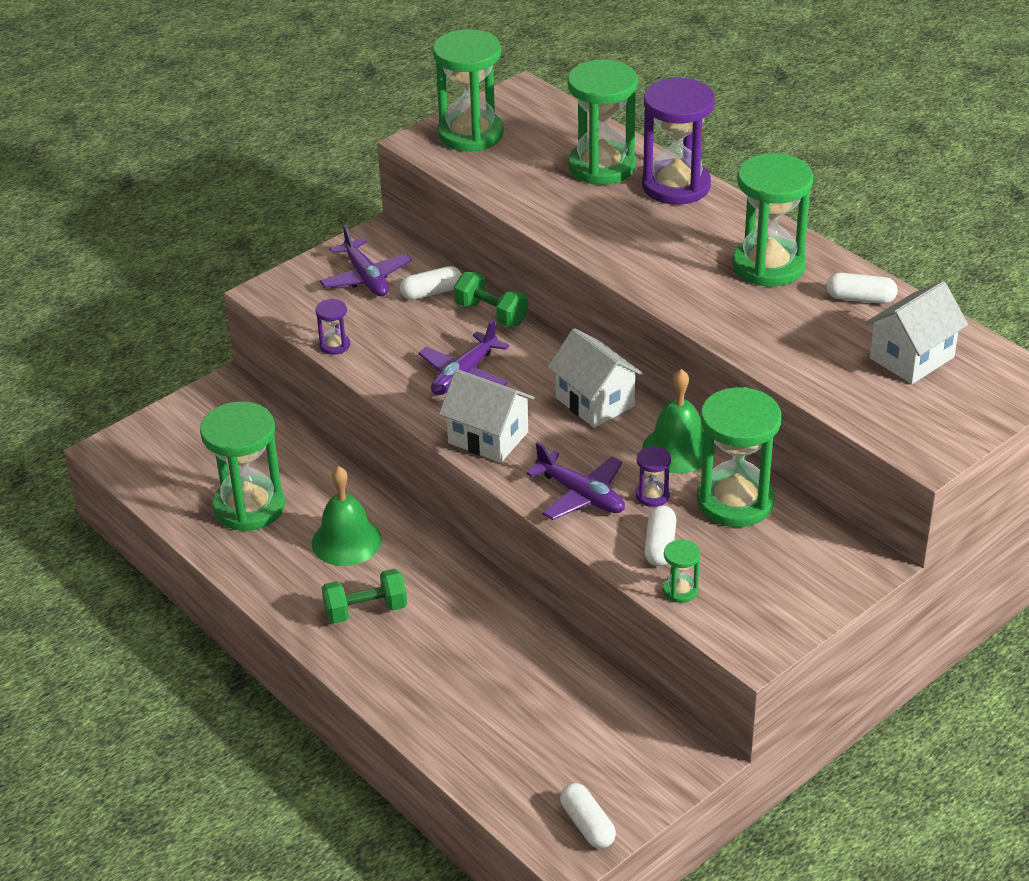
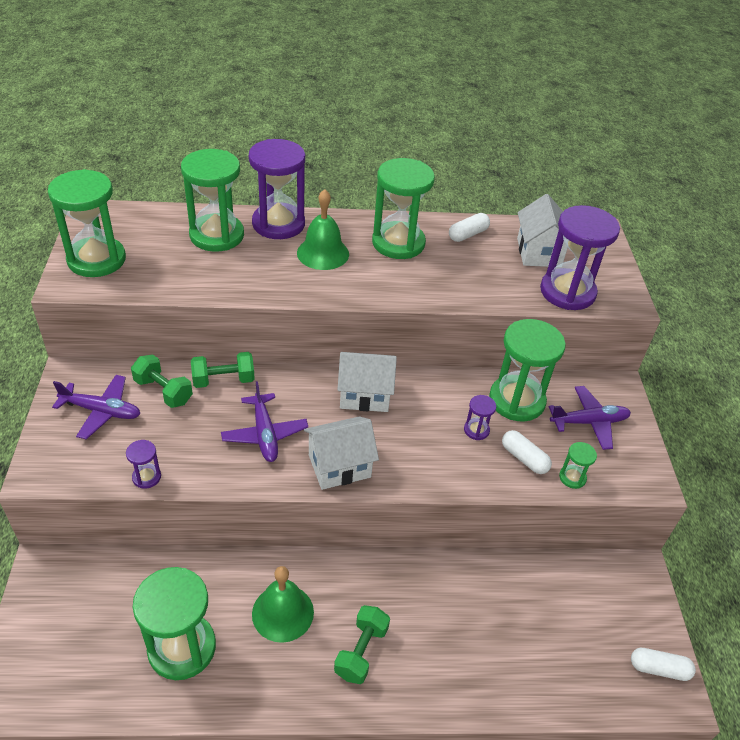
camera: 55 degrees left, 5 degrees up
white capsule [400,266,461,300] -> green dumbbell [131,355,193,408]
purple plane [526,442,625,520] -> purple plane moved to [549,386,631,450]
green bell [642,369,714,473] -> green bell moved to [297,189,349,270]
none -> purple hourglass [540,205,620,310]

